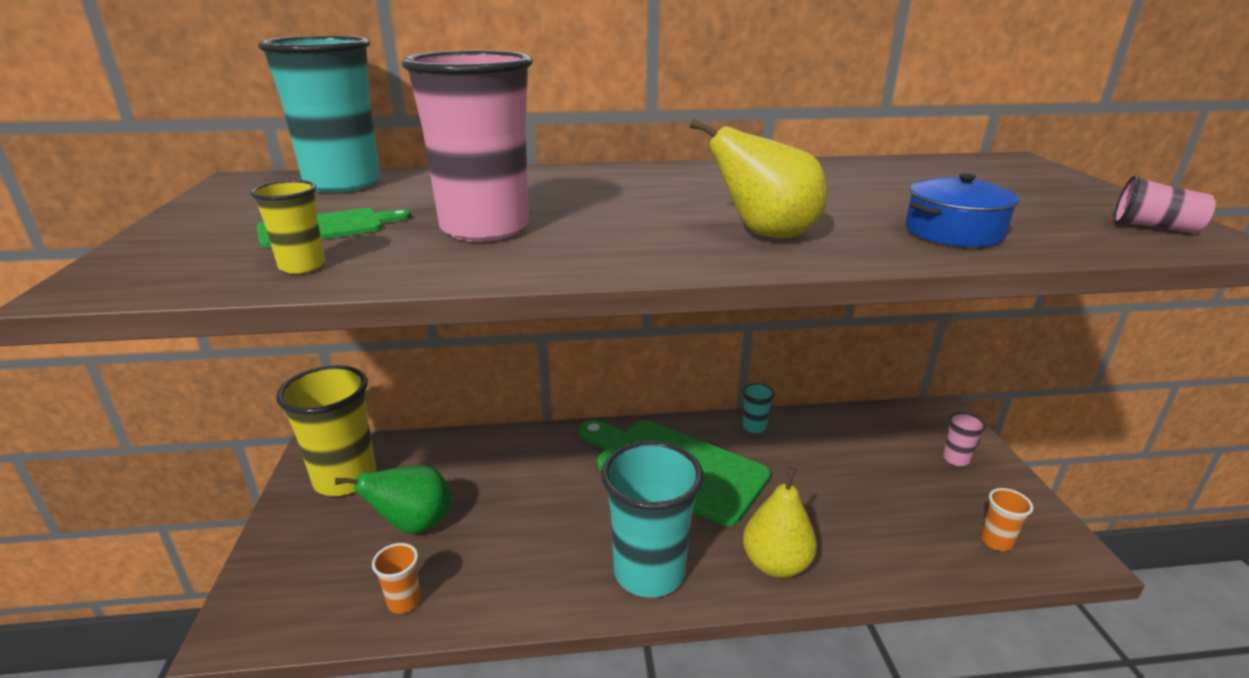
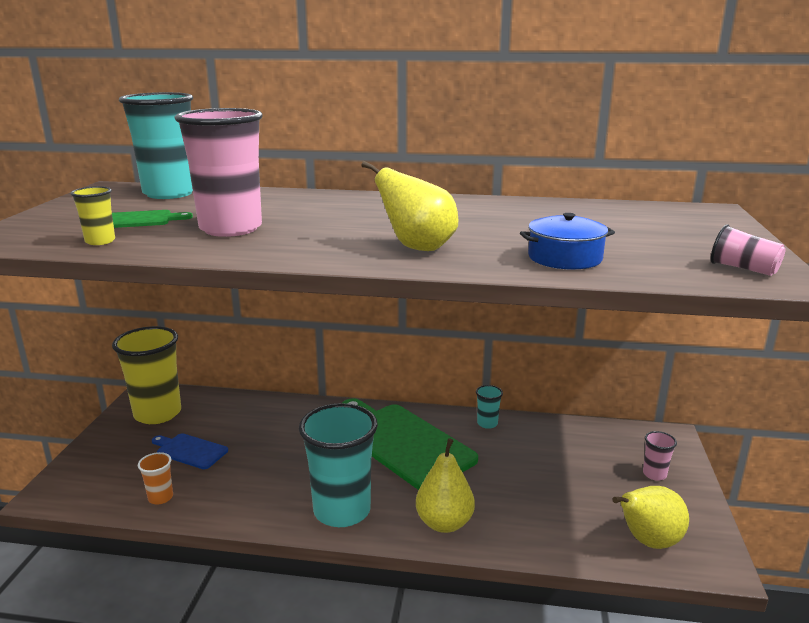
camera: 15 degrees right, 5 degrees down
green pear [335,466,451,534] -> blue cutting board [152,433,228,469]
orange cup [981,488,1033,551] -> yellow pear [612,486,689,549]

